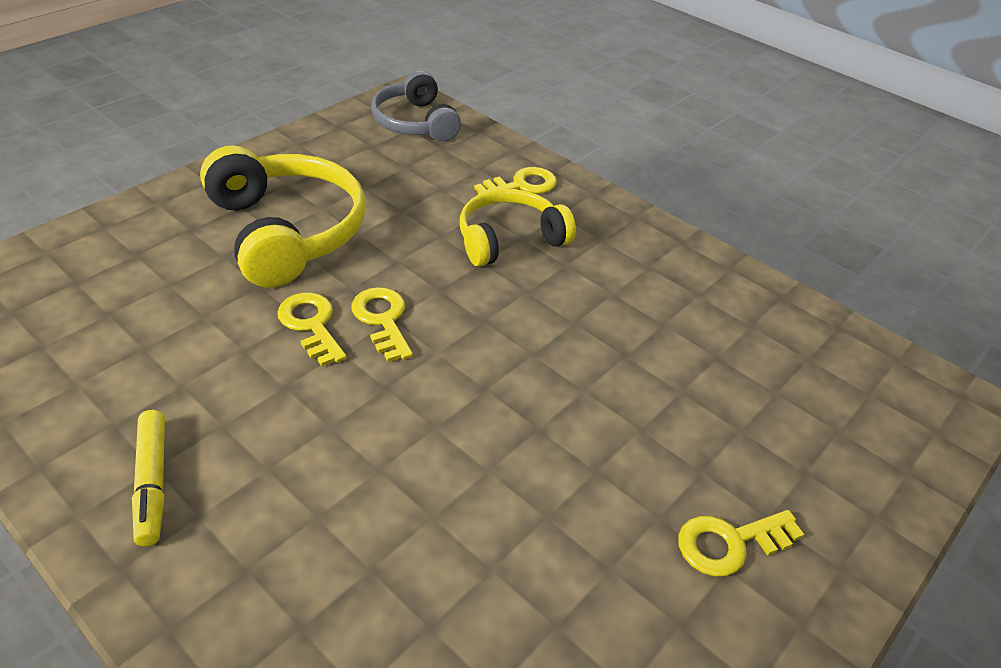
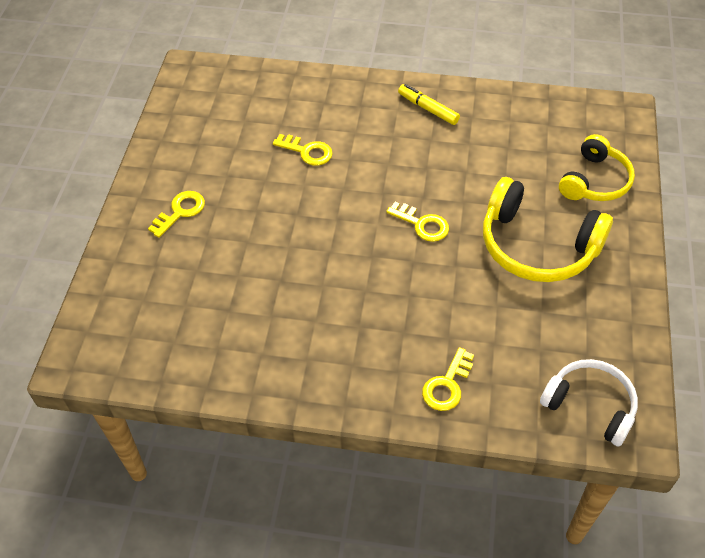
camera: 150 degrees right, 10 degrees up
yellow key [277,292,347,367] -> yellow key moved to [273,134,333,166]
grey headphones [371,71,461,142] -> white headphones [540,359,638,447]
yellow headphones [460,189,576,267] -> yellow headphones moved to [559,134,635,201]

